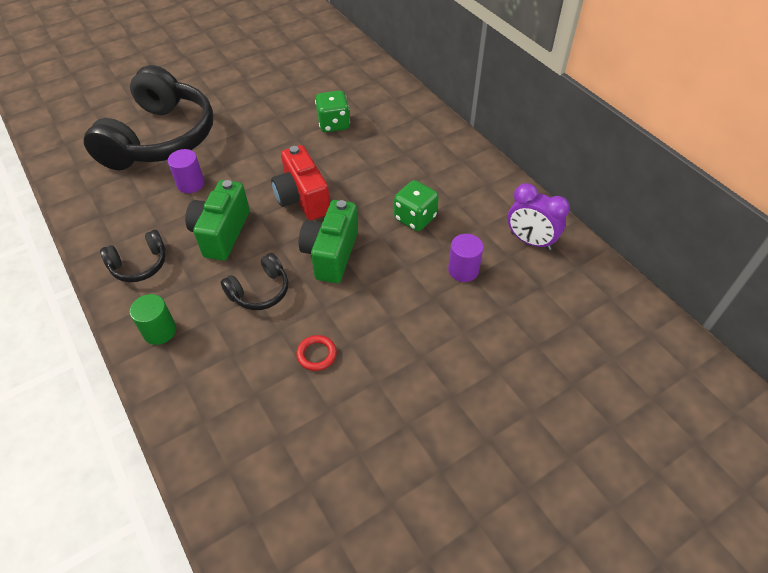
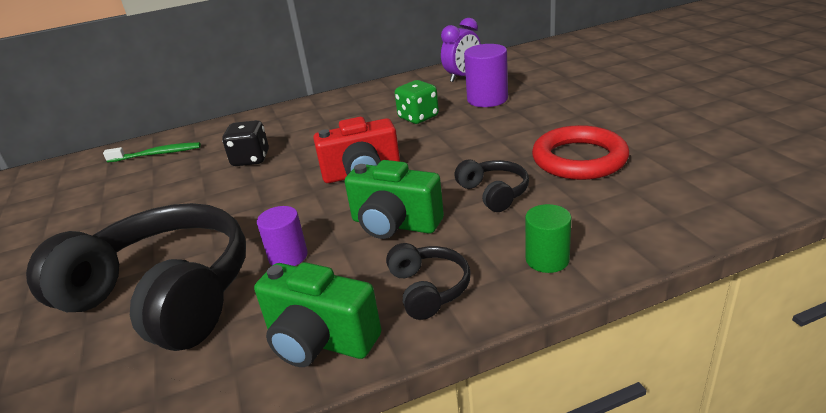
camera: 75 degrees left, 20 degrees down
red ring [296,335,337,371] -> red ring [532,125,629,180], size x2.33
green camera [299,200,358,283] -> green camera moved to [254,262,381,367]
green dice [315,91,350,132] -> black dice [222,120,269,166]
purple cylinder [448,234,484,282] -> purple cylinder [464,44,508,107], size x1.51
none -> green toothbrush [103,142,201,163]

